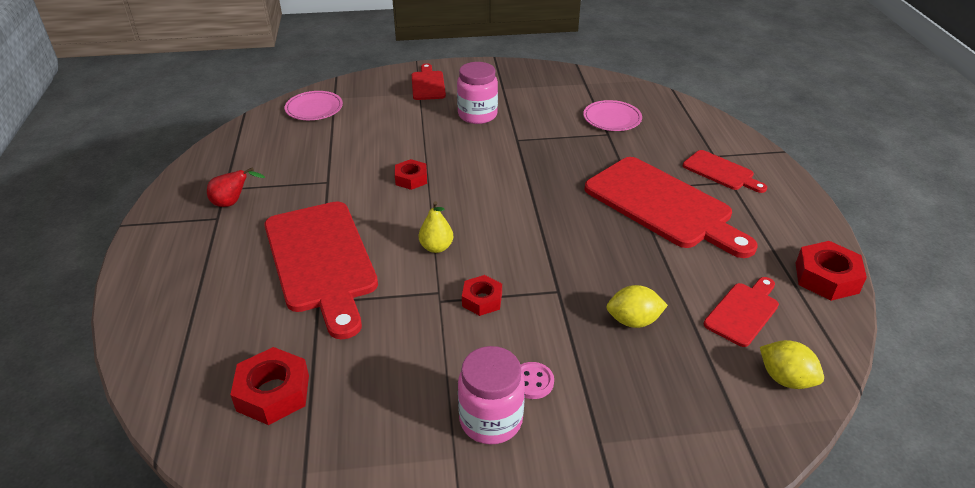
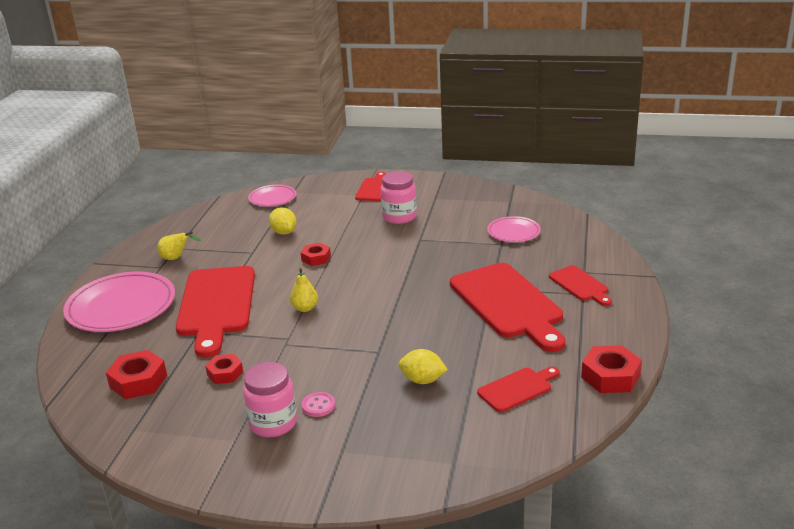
camera: 20 degrees right, 10 degrees down
red pear [207,167,265,207] -> yellow pear [157,231,200,260]
red nut [462,275,502,316] -> red nut moved to [205,354,243,384]
yellow lemon [760,340,824,389] -> yellow lemon moved to [269,207,296,235]
none -> pink plate [63,272,175,332]

